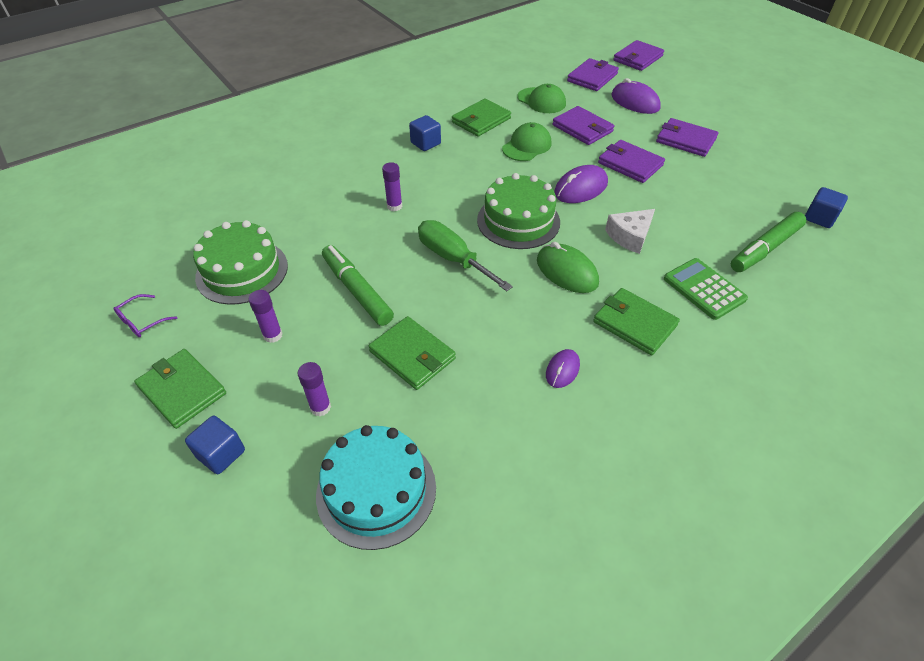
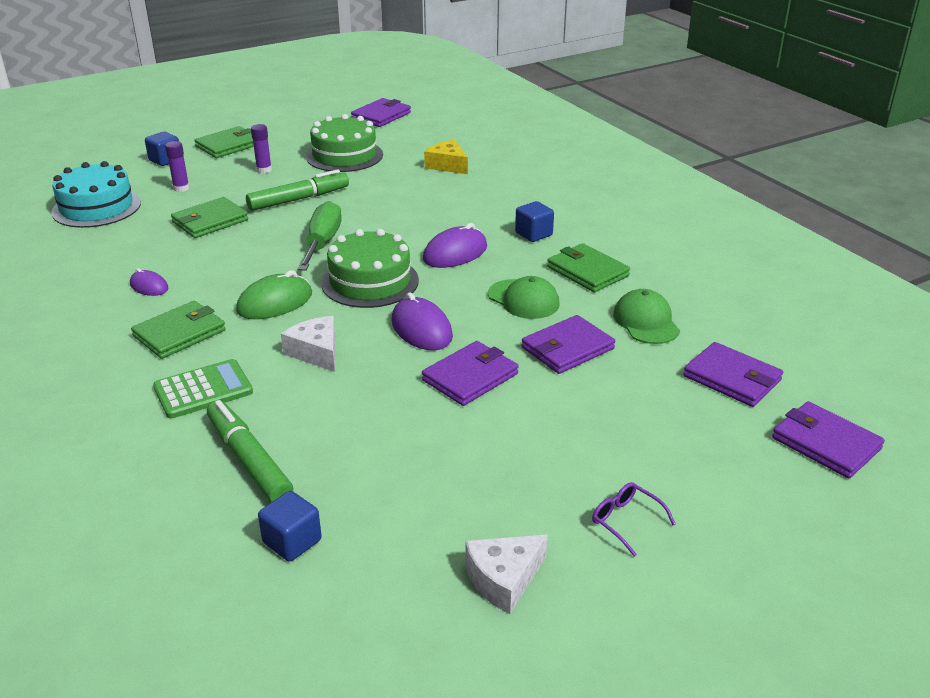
camera: 95 degrees right, 15 degrees down
purple glasses [113,294,177,337] -> purple glasses moved to [592,482,676,557]
purple glue stick [382,162,402,211] -> none
green screwdriver [418,220,513,291] -> green screwdriver turned 45 degrees counterclockwise [297,201,342,271]
green cap [517,84,566,113] -> green cap turned 120 degrees clockwise [613,289,680,344]
purple mouse [612,78,661,114] -> purple mouse moved to [423,223,487,268]
purple wallet [656,118,719,157] -> purple wallet moved to [351,98,411,127]
none -> yellow cheese [424,140,468,174]
none -> white cheese [465,534,548,614]

